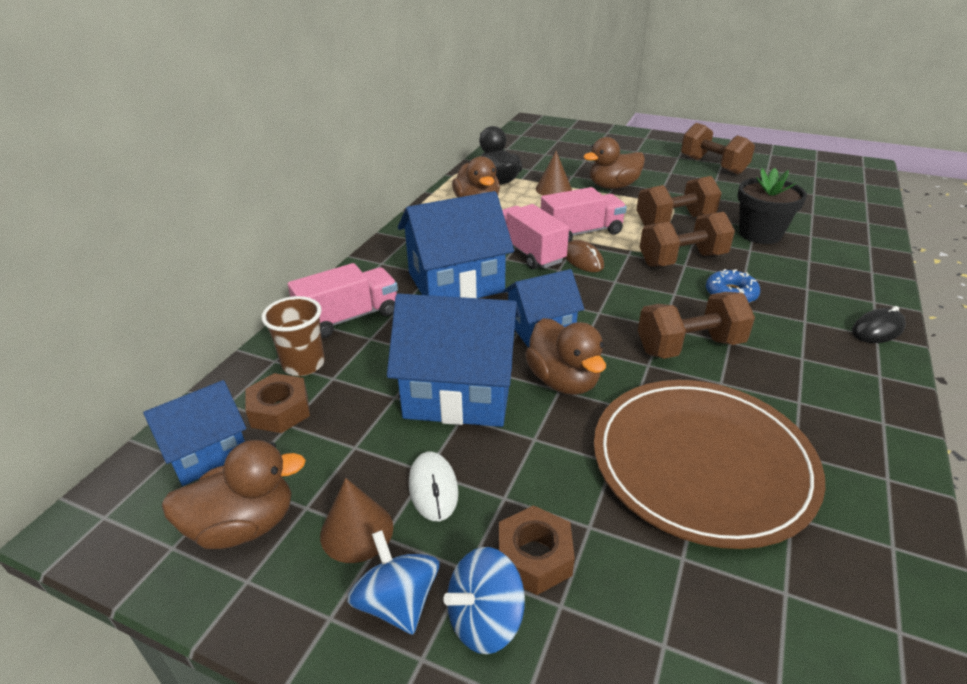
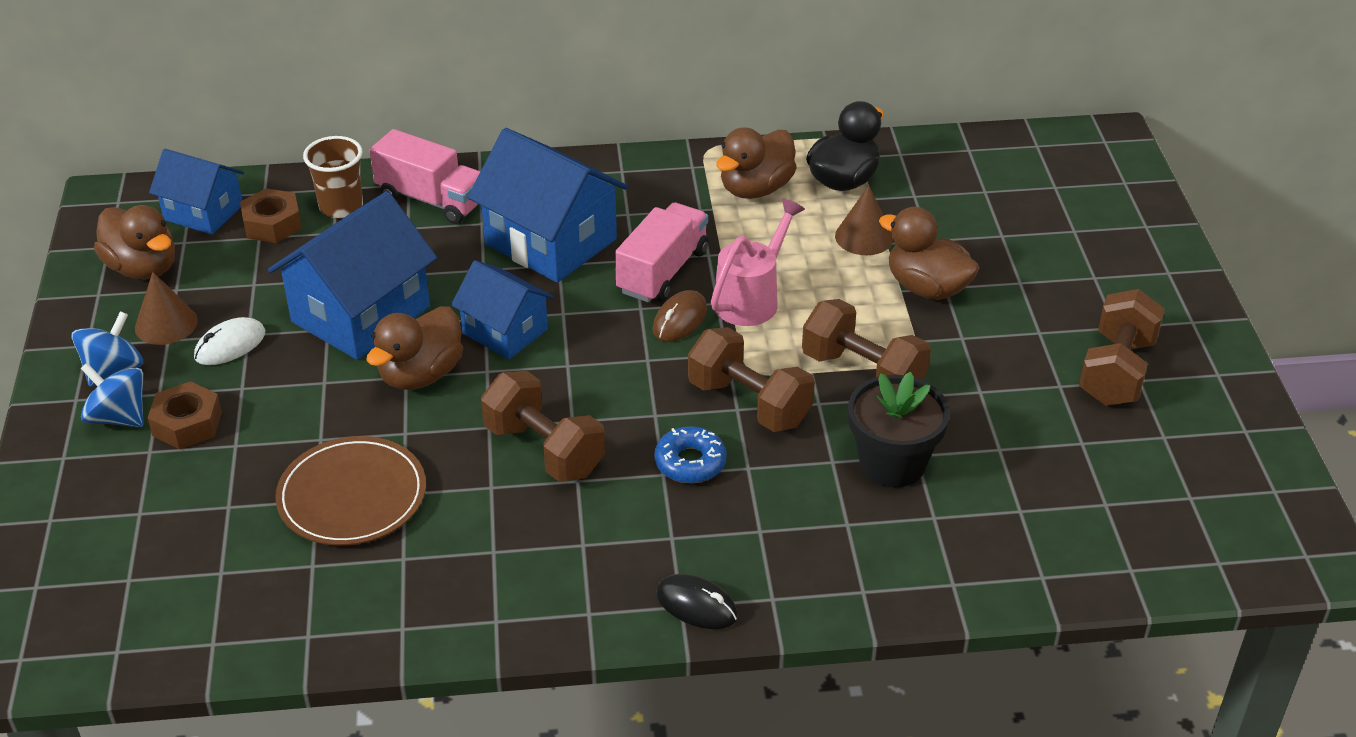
camera: 60 degrees right, 5 degrees up
blue house [387,294,520,427] -> blue house turned 60 degrees clockwise [268,191,437,360]
pink truck [541,187,627,242] -> pink watering can [711,198,805,326]
brown plate [594,380,825,549] -> brown plate [275,436,426,546], size x0.66

